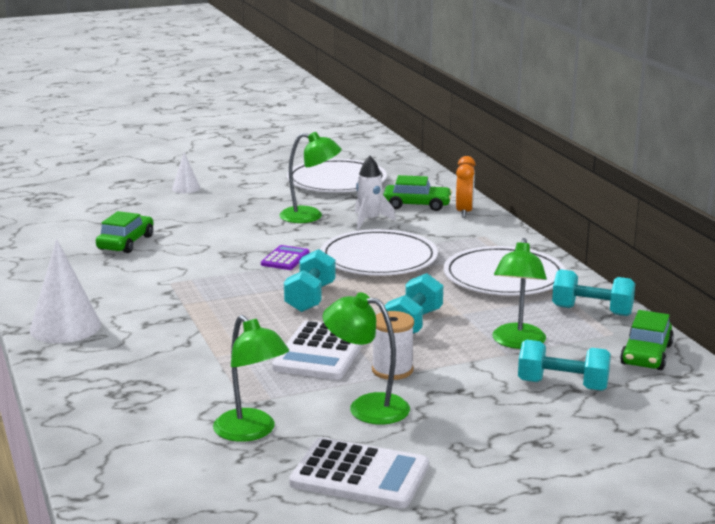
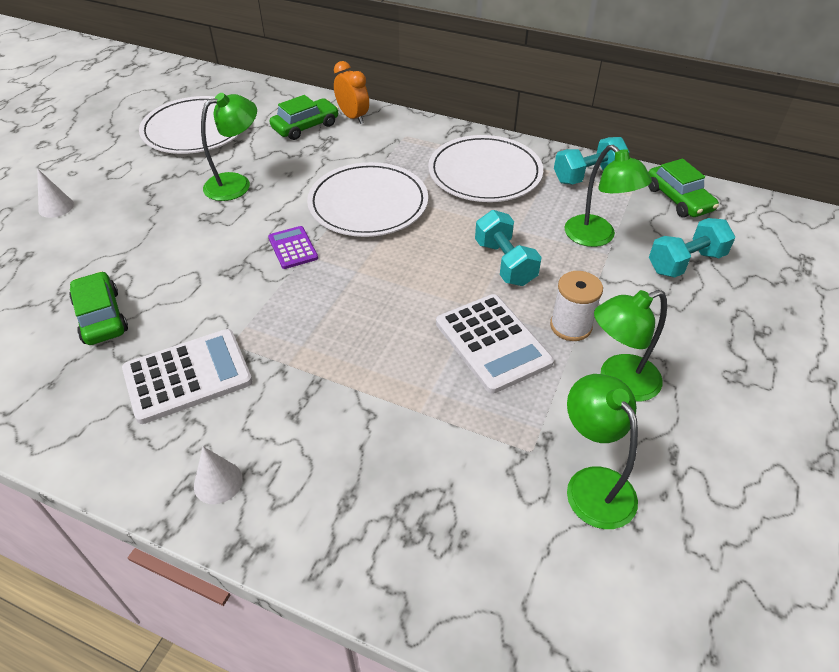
camera: 45 degrees left, 25 degrees up
white cone [30,239,101,343] -> white cone [194,446,243,504], size x0.53
green lamp [213,315,289,442] -> green lamp turned 120 degrees counterclockwise [567,374,638,529]
turquoise dumbbell [284,249,336,312] -> none
white calculator [289,437,429,508] -> white calculator moved to [122,329,252,424]
white rocket [355,156,396,229] -> none

